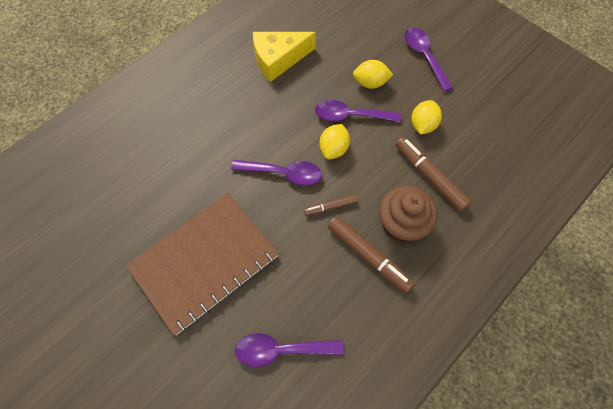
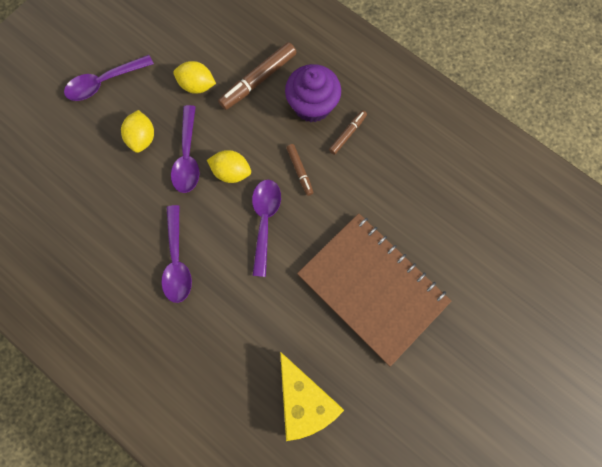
camera: 95 degrees left, 10 degrees up
purple spoon [235,333,343,367] -> purple spoon moved to [161,205,192,303]
yellow cheese [253,32,316,82] -> yellow cheese moved to [280,352,344,441]
brown marker [328,216,414,293] -> brown marker [329,110,367,155], size x0.57
brown cupcake [379,186,437,243] -> purple cupcake [285,64,341,122]

